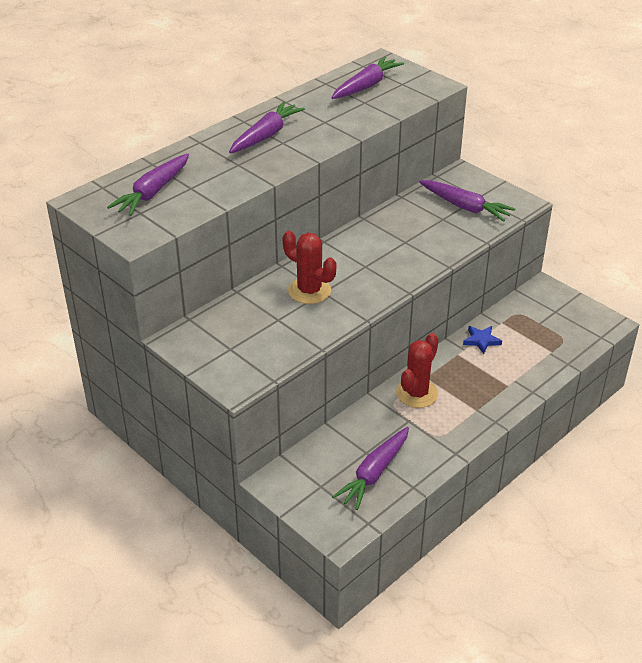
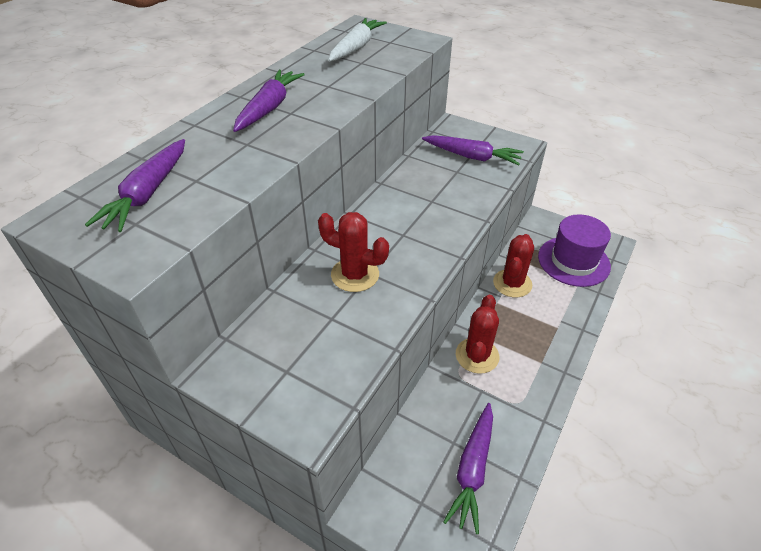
camera: 15 degrees left, 5 degrees up
purple carrot [331,56,404,99] -> white carrot [328,18,387,62]
blue star [463,326,502,354] -> red cactus [493,234,534,297]
none -> purple hat [538,214,611,287]

